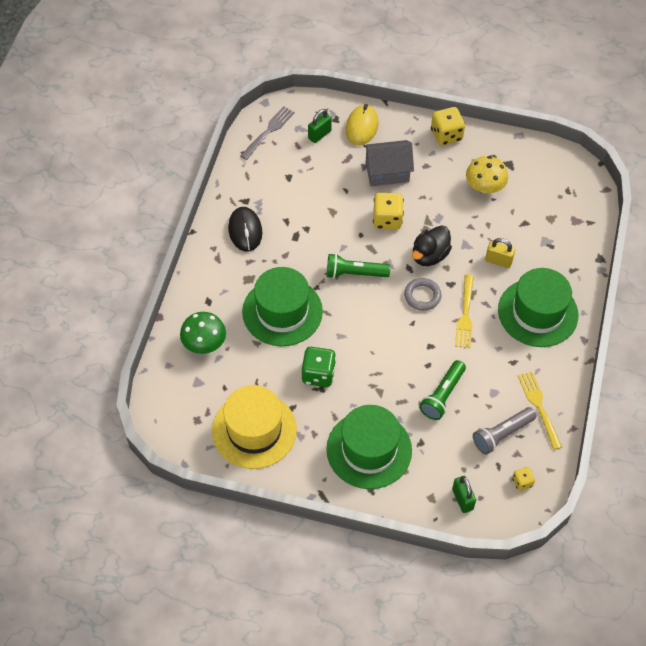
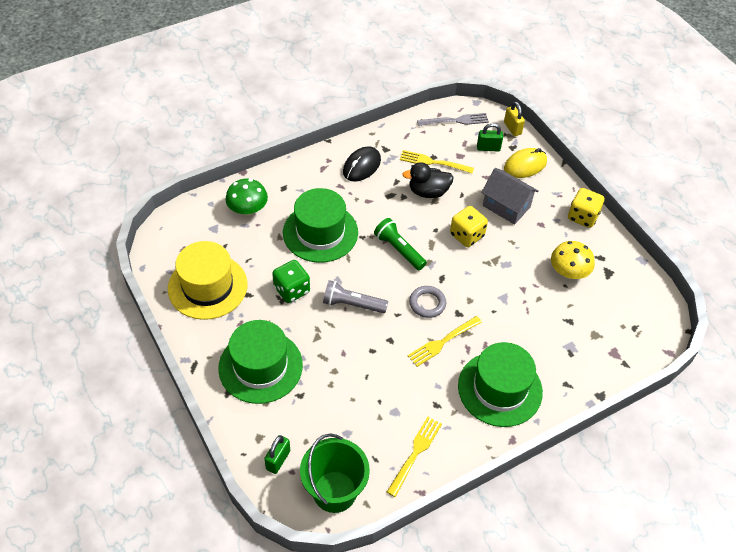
camera: 45 degrees right, 5 degrees down
black duck [412,225,452,266] -> black duck moved to [402,162,454,198]
green flashlight [419,360,466,420] -> none
grey flashlight [473,407,536,455] -> grey flashlight moved to [323,280,388,313]
yellow padlock [485,238,515,268] -> yellow padlock moved to [504,102,525,136]
yellow dice [512,467,535,491] -> green bucket [300,433,370,513]
none -> yellow fork [400,150,474,173]

